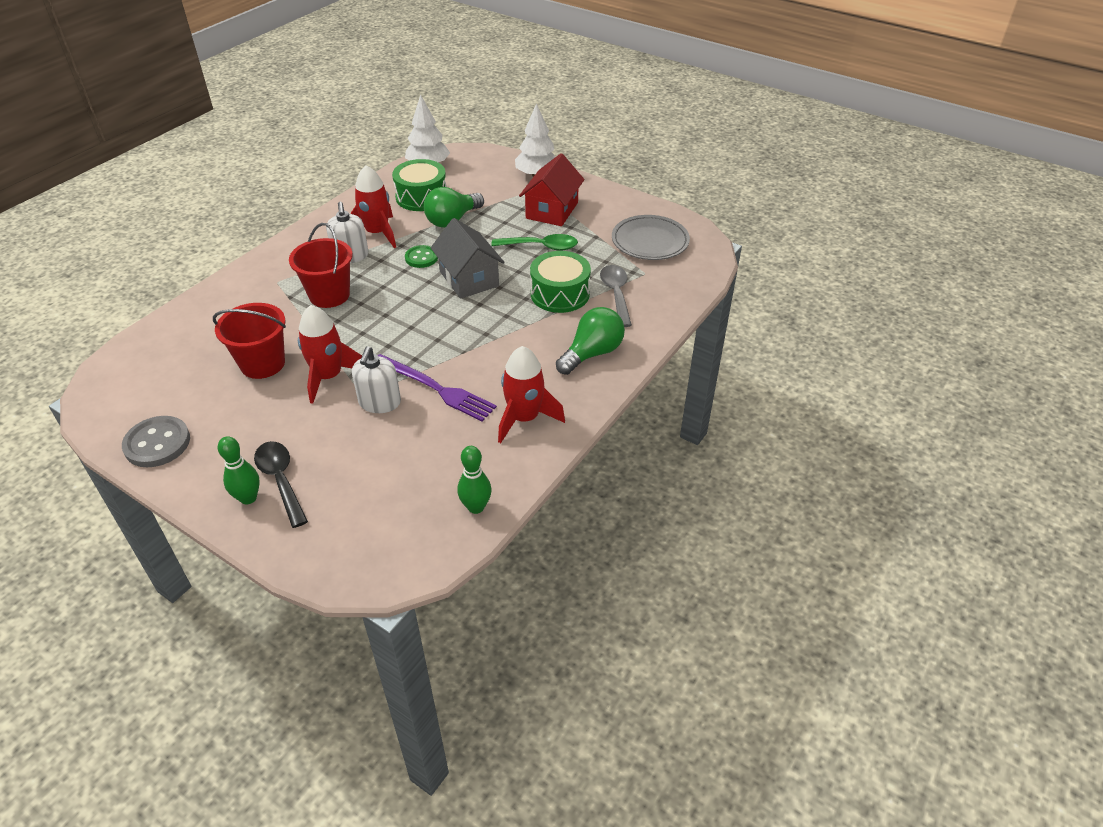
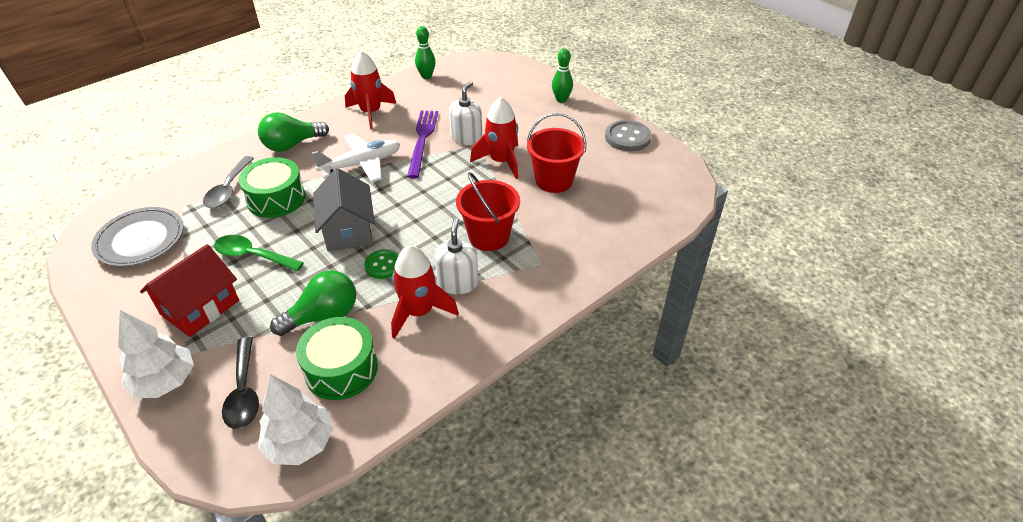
camera: 165 degrees left, 0 degrees up
black spoon [254,441,308,528] -> black spoon moved to [222,337,259,429]
purple fork [378,354,497,421] -> purple fork turned 45 degrees clockwise [407,111,438,178]
none -> white plane [312,133,400,182]

